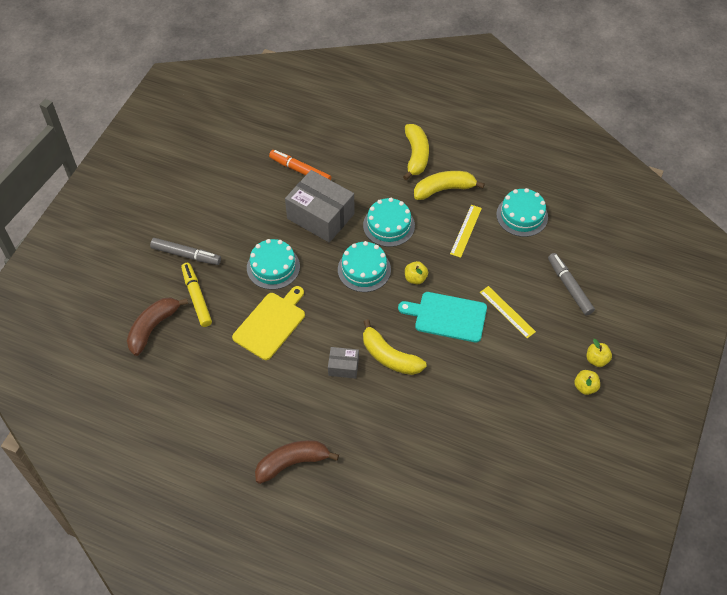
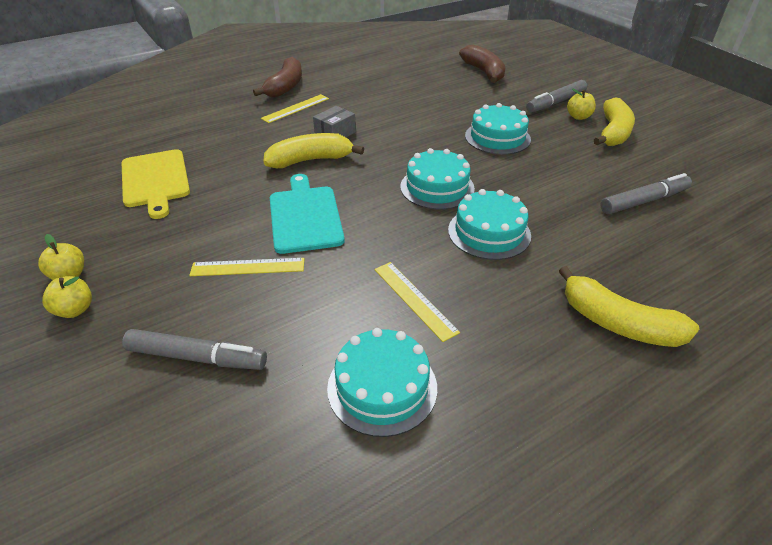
camera: 125 degrees right, 15 degrees down
yellow marker [181,263,212,327] -> none
yellow cutting board [232,286,305,360] -> yellow cutting board moved to [122,149,190,219]
orange marker [269,150,331,180] -> grey marker [600,173,692,214]
grey box [285,170,355,243] -> none
turquoise cutting board [398,292,487,342] -> turquoise cutting board turned 60 degrees counterclockwise [270,174,345,254]
yellow apple [405,261,428,284] -> yellow apple moved to [567,88,596,120]
yellow banana [414,171,485,200] -> yellow banana moved to [594,98,635,146]
none -> yellow ruler [261,94,329,123]

